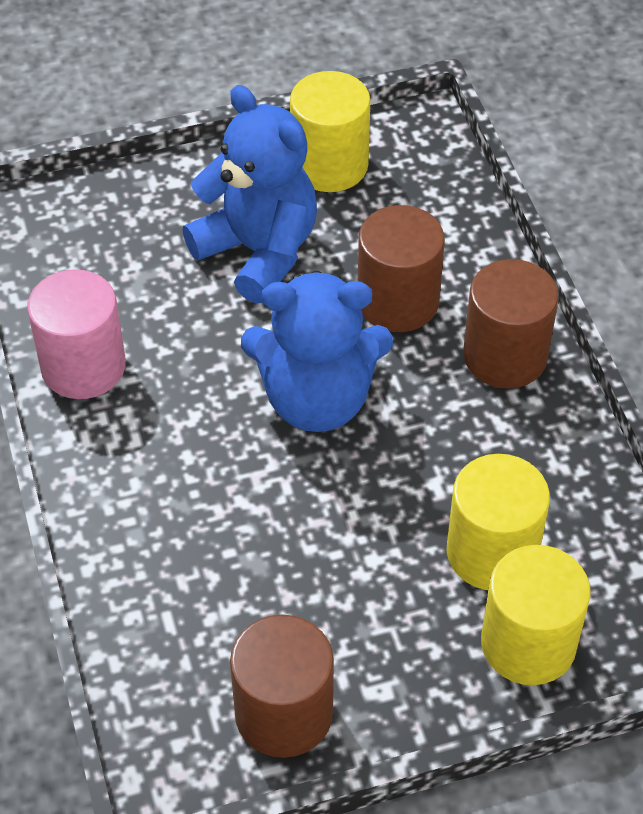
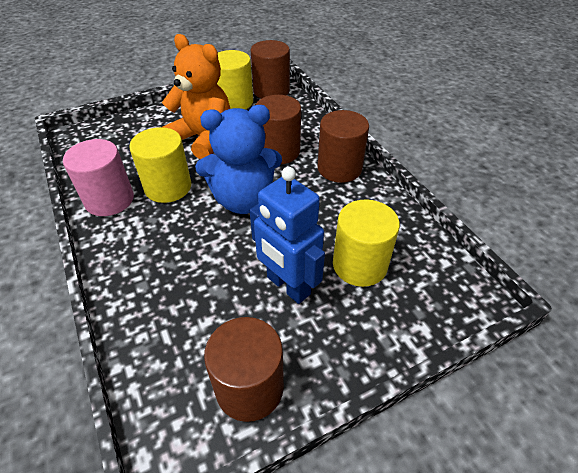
camera: 10 degrees left, 5 degrees down
blue teddy bear [182,85,317,304] -> orange teddy bear [162,34,230,159]
yellow cylinder [481,545,591,685] -> yellow cylinder moved to [129,127,191,203]
none -> blue robot [250,167,325,304]
none -> brown cylinder [251,40,290,99]

